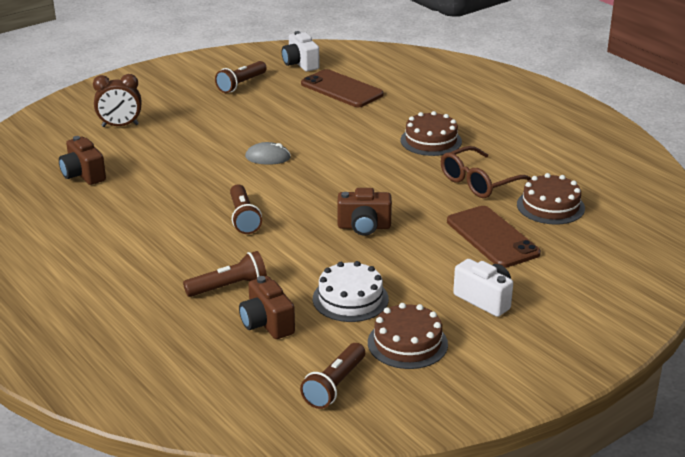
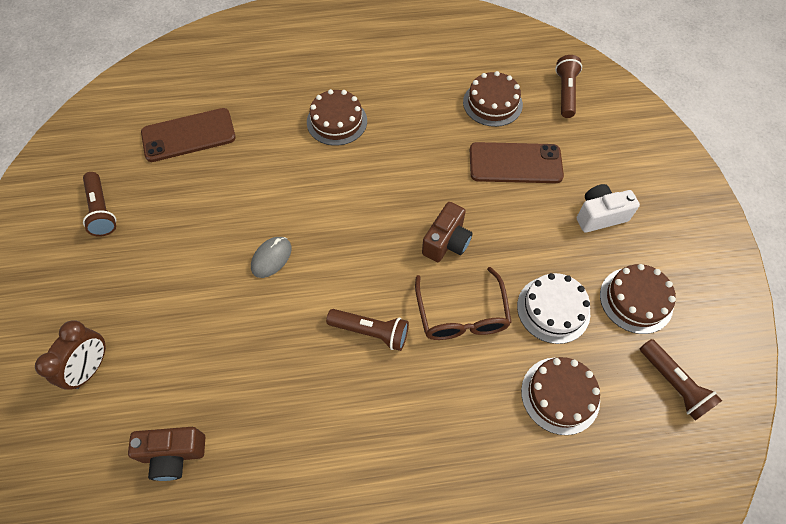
camera: 60 degrees left, 30 degrees up
brown flashlight [183,251,267,297] -> brown flashlight moved to [555,55,582,118]
brown camera [239,276,295,339] -> brown cake [521,357,600,435]
white camera [282,31,319,71] -> none
brown glasses [441,146,531,198] -> brown glasses moved to [415,267,512,340]

